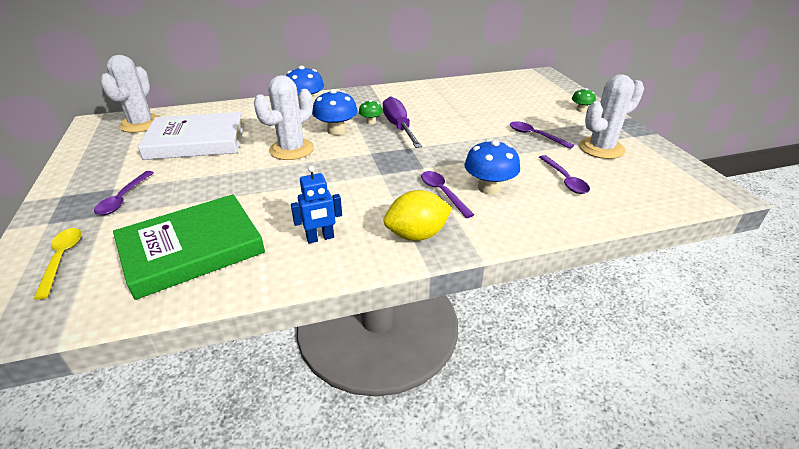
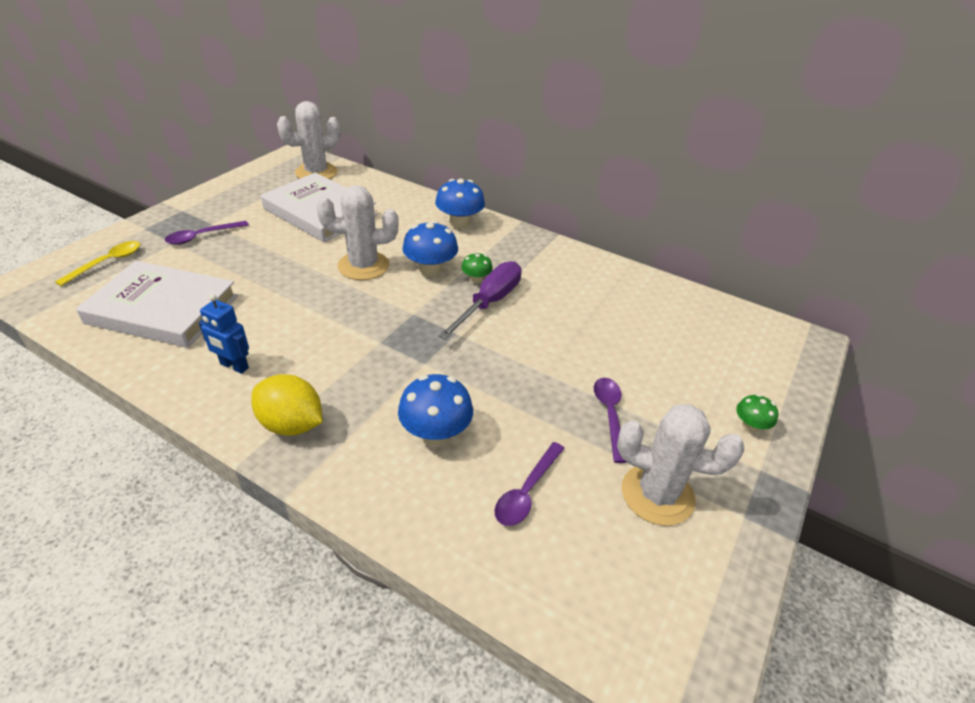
camera: 45 degrees right, 5 degrees up
green book [113,194,265,300] -> white book [76,261,238,348]
purple spoon [421,171,474,218] -> none

